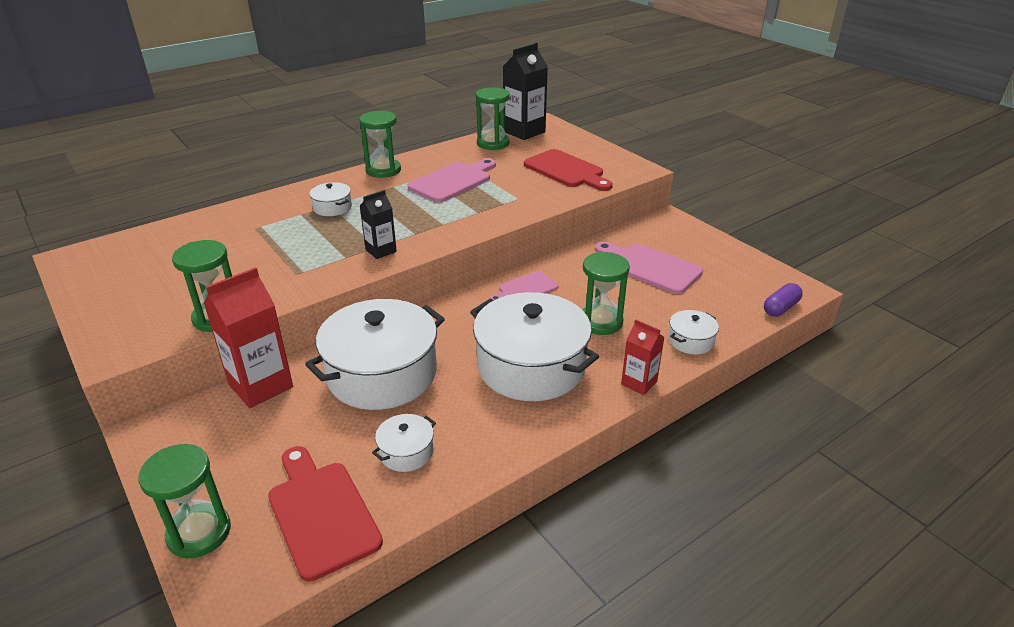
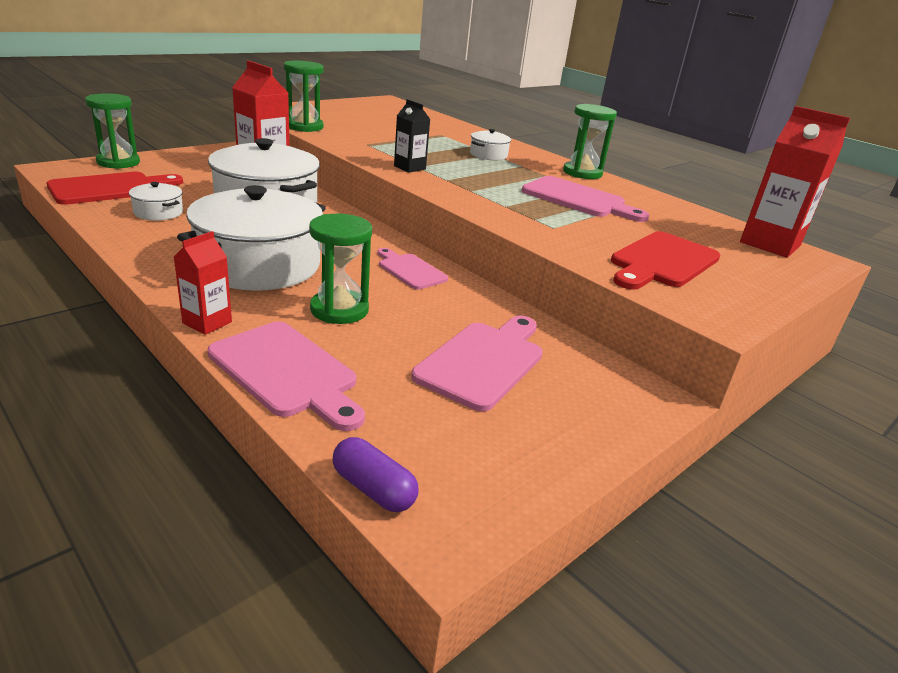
camera: 80 degrees right, 5 degrees down
green hourglass [475,87,510,150] -> none
black carton [503,43,548,140] -> red carton [740,106,850,258]
white pot [668,310,719,355] -> pink cutting board [208,322,365,431]

